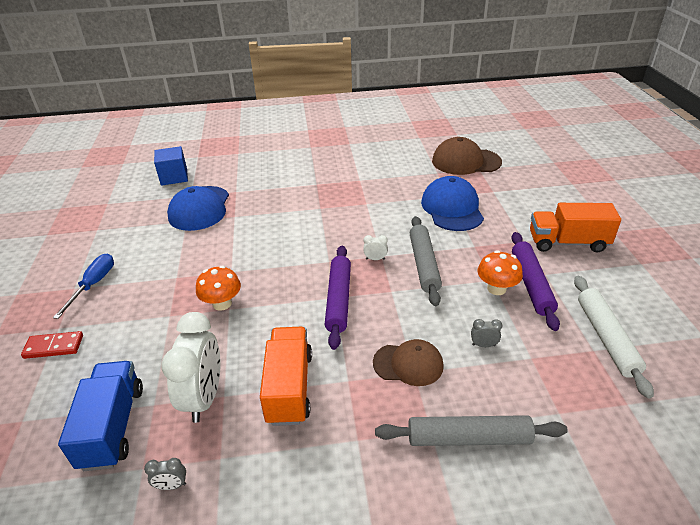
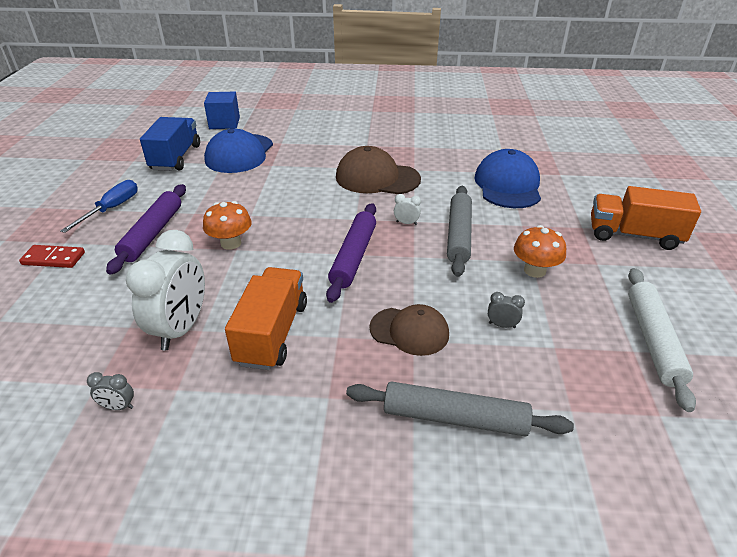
camera: 10 degrees right, 0 degrees up
blue truck [58,361,143,471] -> blue truck moved to [140,117,200,171]
brown cap [432,137,502,175] -> brown cap moved to [336,146,421,194]
purple rolling pin [511,232,560,331] -> purple rolling pin moved to [106,184,186,275]

